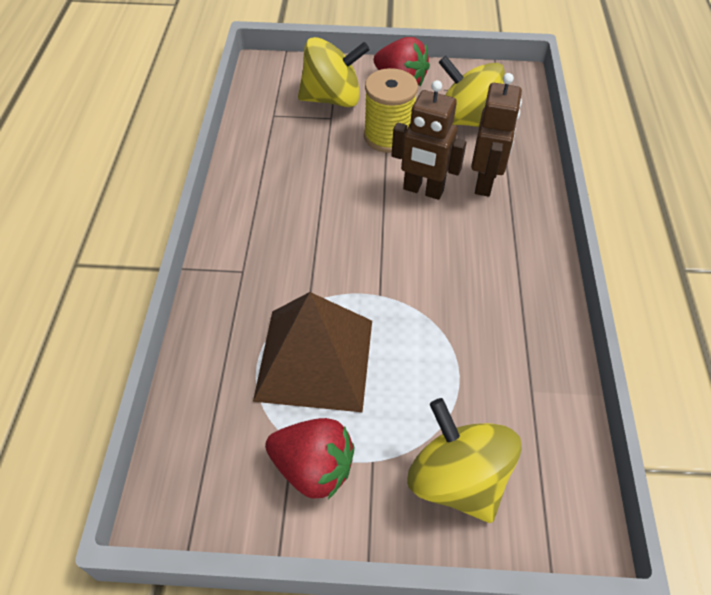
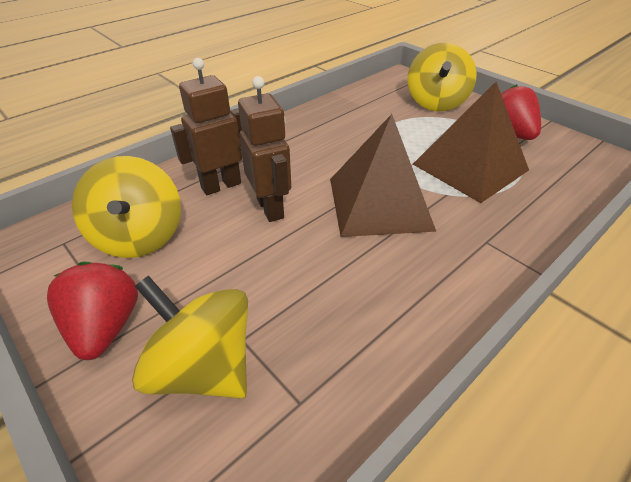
camera: 135 degrees left, 10 degrees down
yellow spool [364,68,418,153] -> none
none -> brown pyramid [330,114,436,237]

